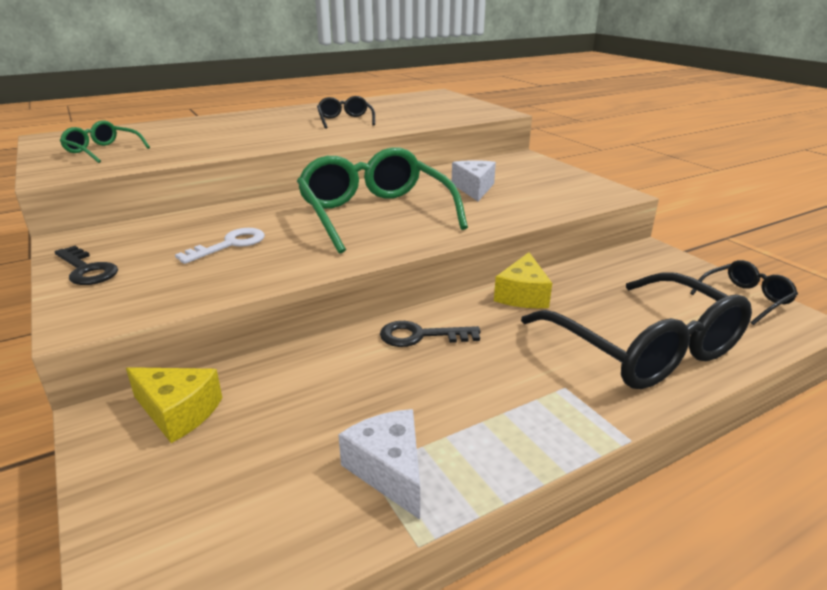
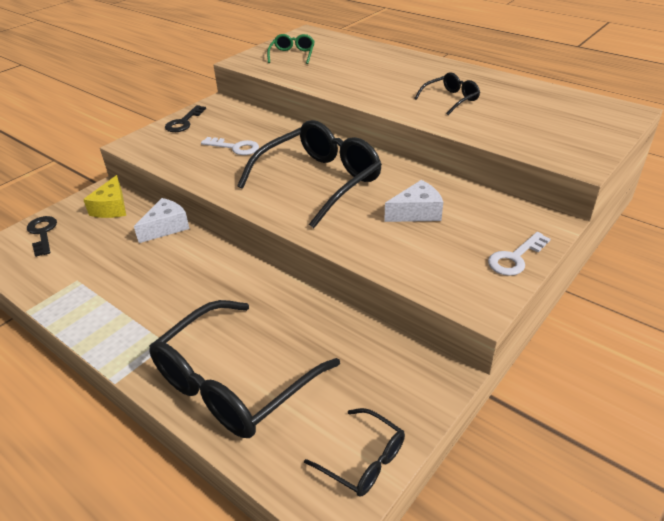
camera: 70 degrees right, 10 degrees up
green glasses [297,147,468,254] -> black glasses [237,120,382,228]
white cheese [338,409,420,520] -> white cheese moved to [134,198,190,243]
black key [380,321,481,347] -> black key moved to [27,216,57,257]
yellow cheese [494,252,552,308] -> none
none -> white key [488,232,551,276]

